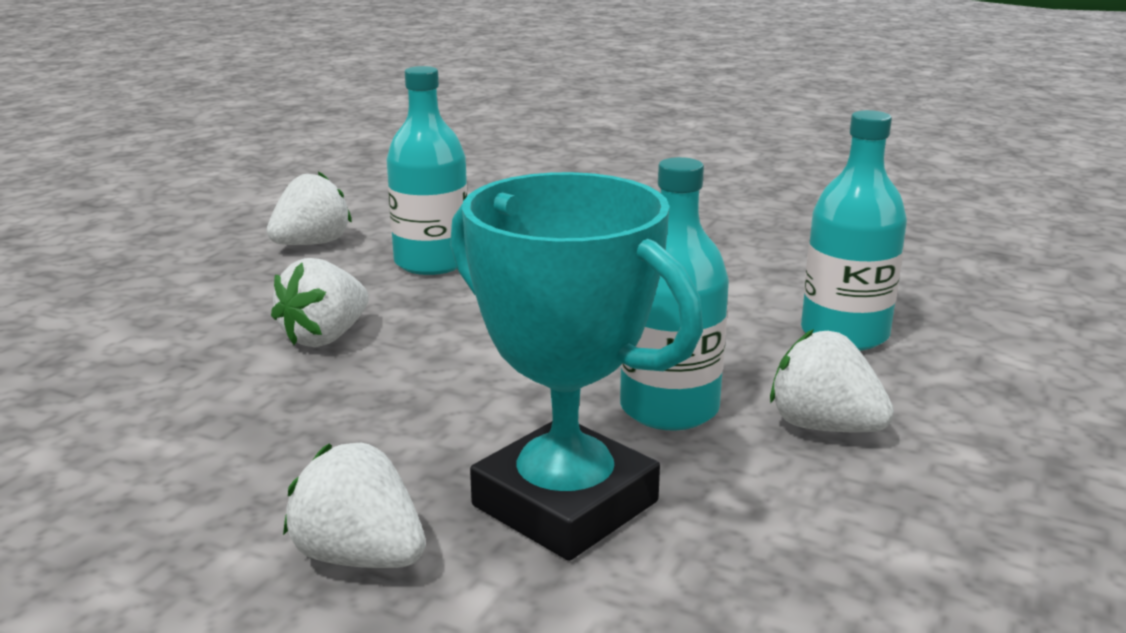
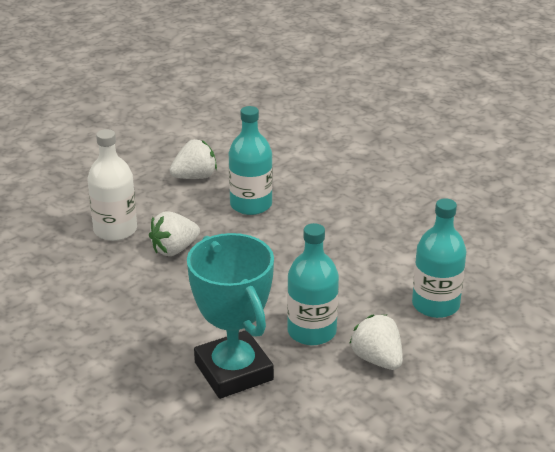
camera: 20 degrees right, 10 degrees up
white strawberry [283,443,426,568] -> none
none -> white bottle [88,129,137,241]

